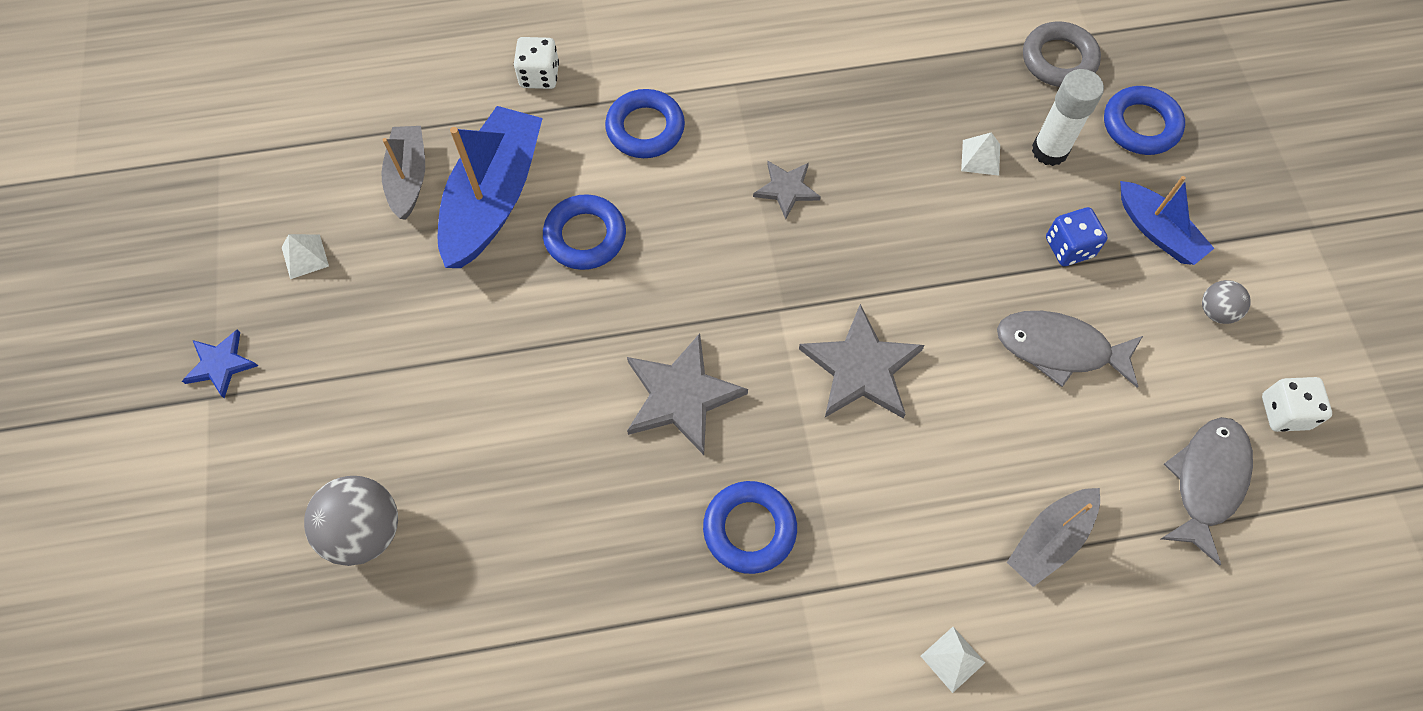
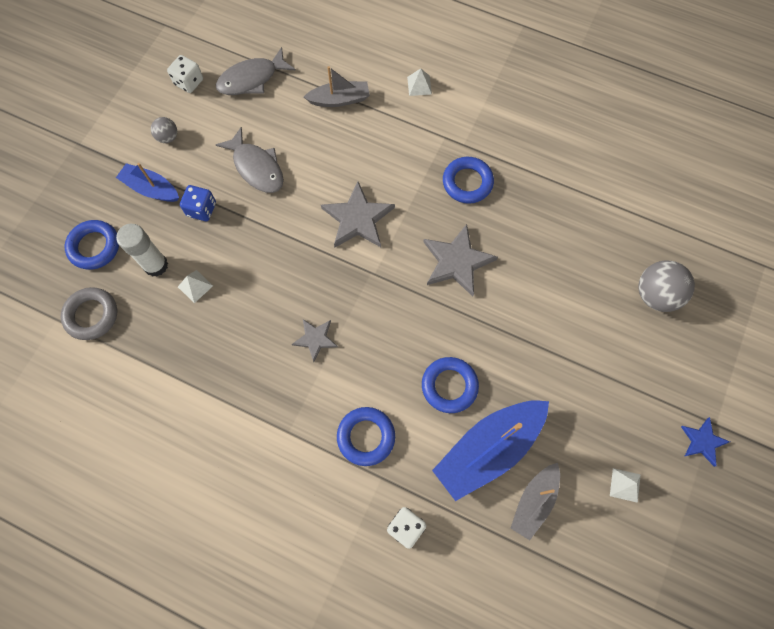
camera: 145 degrees left, 5 degrees up
blue boat [1120,176,1214,265] -> blue boat turned 60 degrees counterclockwise [116,163,179,202]

